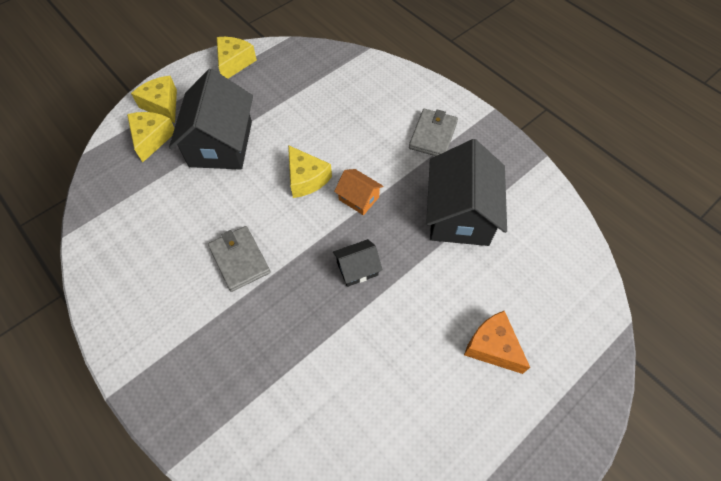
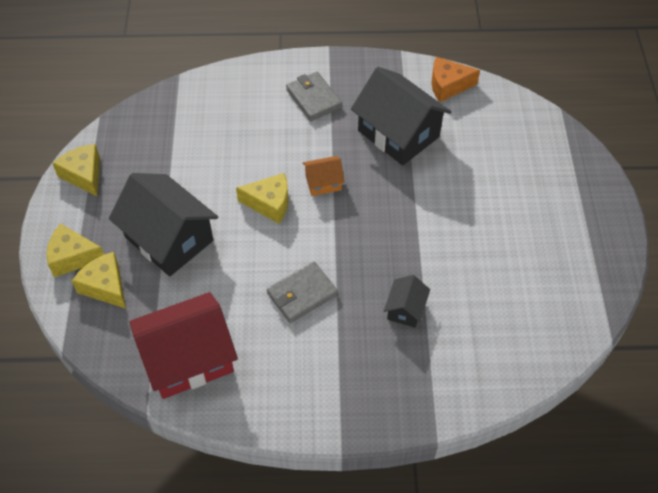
camera: 50 degrees left, 5 degrees down
grey wallet [208,226,270,292] -> grey wallet turned 45 degrees counterclockwise [267,262,338,323]
black house [333,239,383,287] -> black house moved to [384,275,430,328]
orange cheese [464,311,530,374] -> orange cheese moved to [431,57,480,102]
none -> red house [129,292,238,399]

